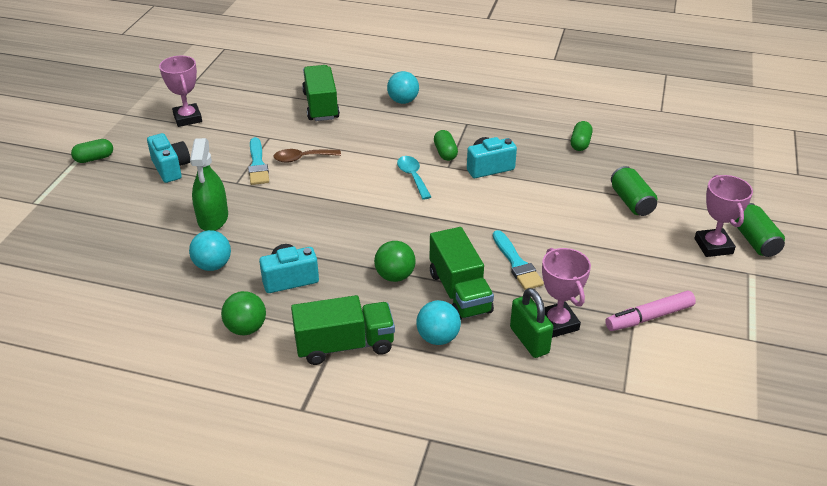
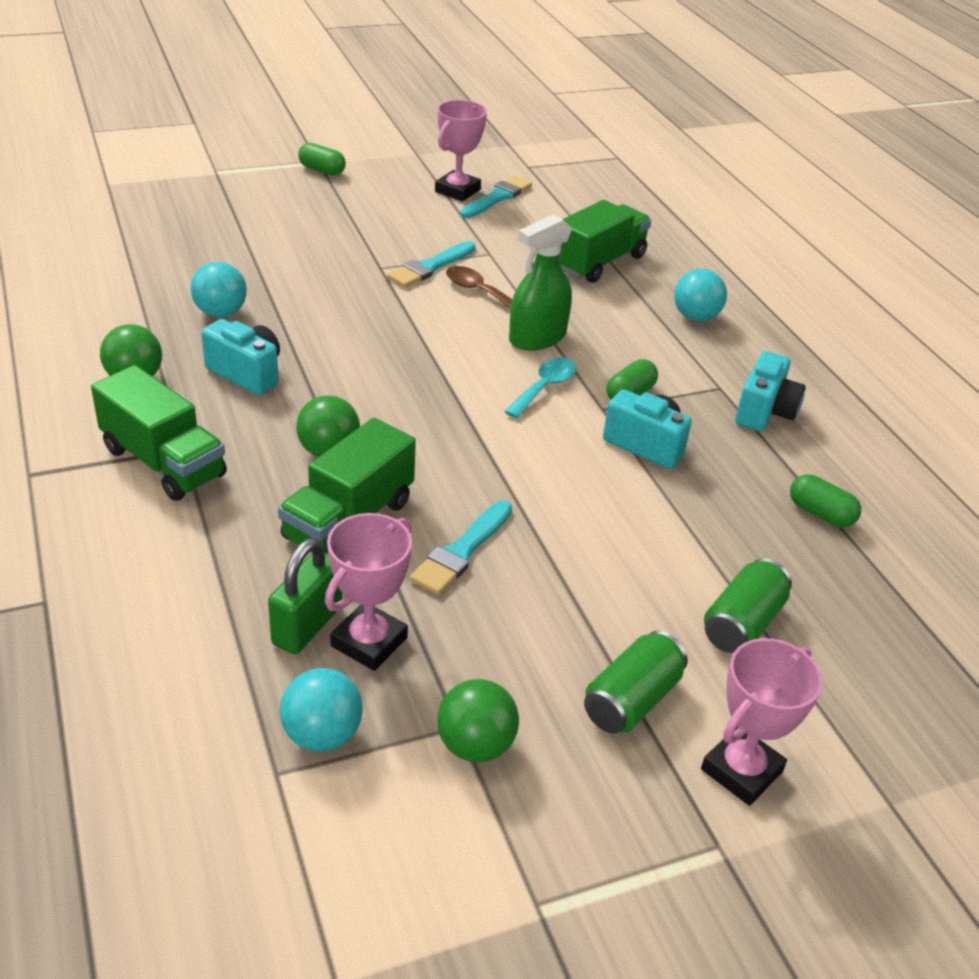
camera: 50 degrees right, 0 degrees up
turquoise camera [147,133,190,183] -> turquoise camera moved to [735,351,806,431]
green spray bottle [190,138,228,231] -> green spray bottle moved to [509,214,572,350]
turquoise ball [416,300,461,345] -> turquoise ball moved to [280,668,363,752]
green capsule [571,121,593,151] -> green capsule turned 60 degrees clockwise [790,474,861,527]
pink marker [605,291,696,331] -> green ball [437,679,519,762]
green can [735,203,785,257] -> green can moved to [584,631,688,734]
none -> turquoise brush [460,176,532,218]

